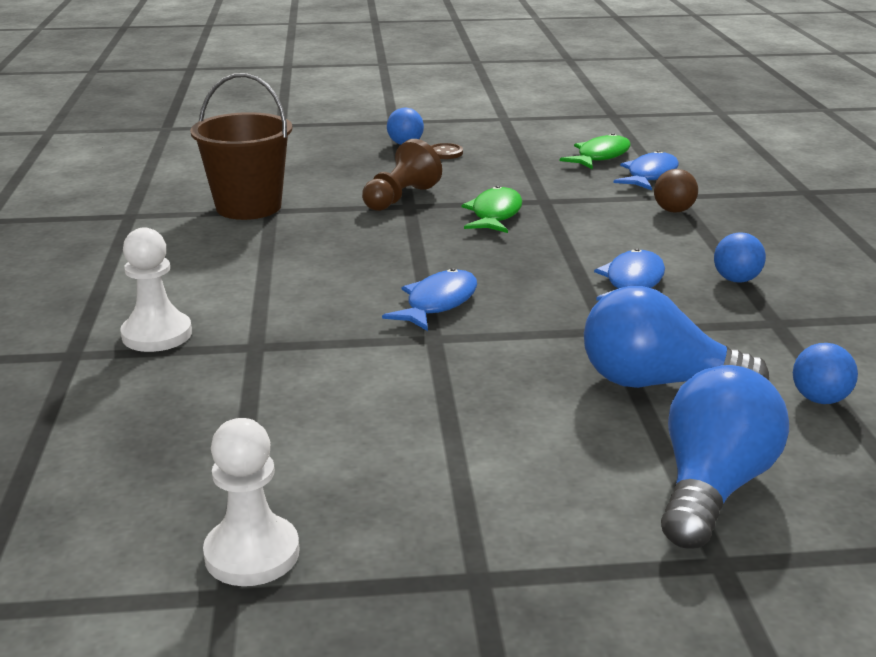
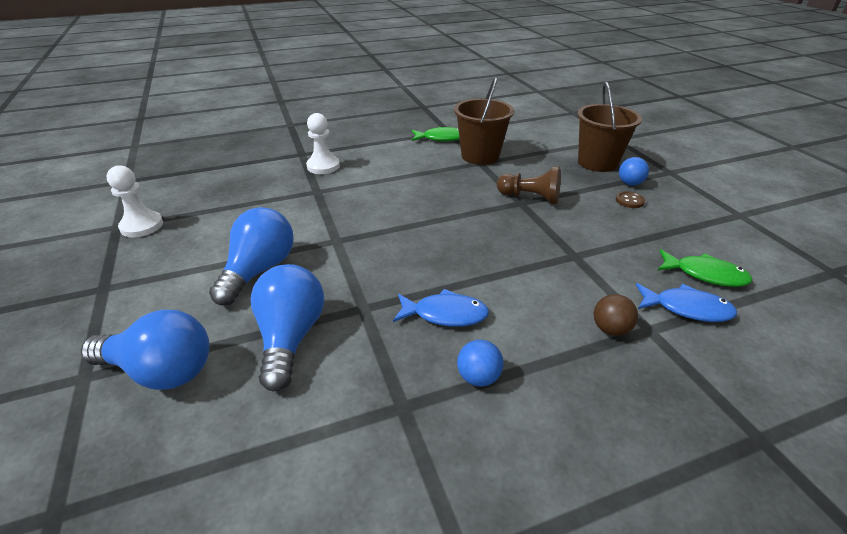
camera: 75 degrees right, 10 degrees up
blue fish [382,268,477,331] -> none
green fish [461,186,522,233] -> green fish moved to [412,127,460,141]
blue ball [793,343,858,404] -> none
none -> blue light bulb [209,207,294,306]
none -> brown bucket [577,81,642,172]

